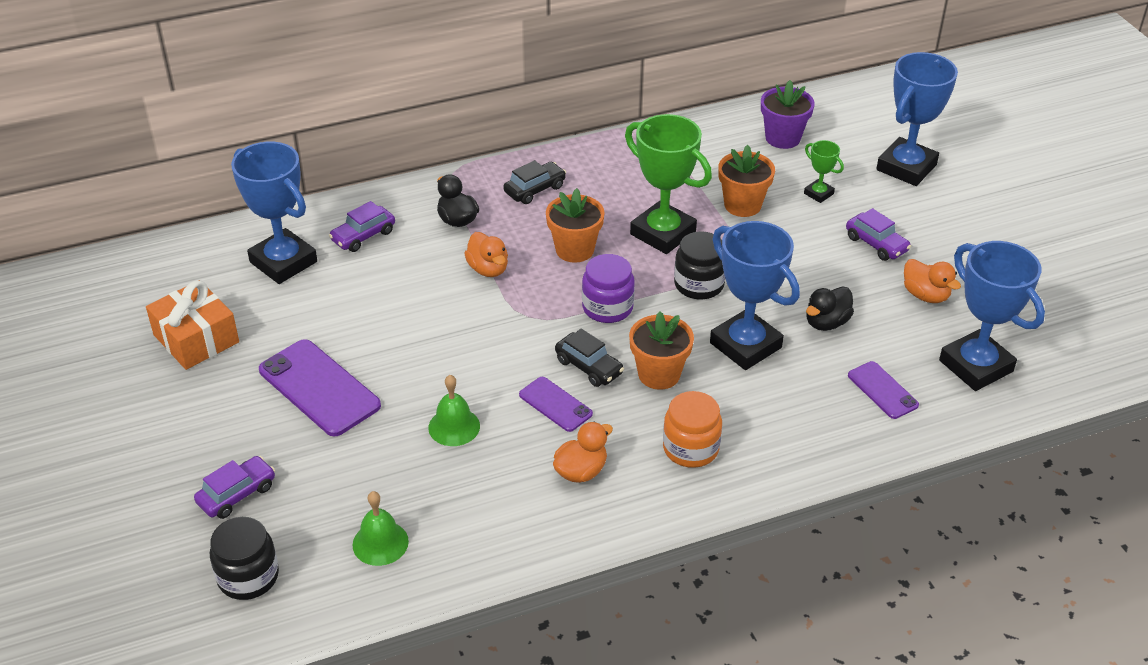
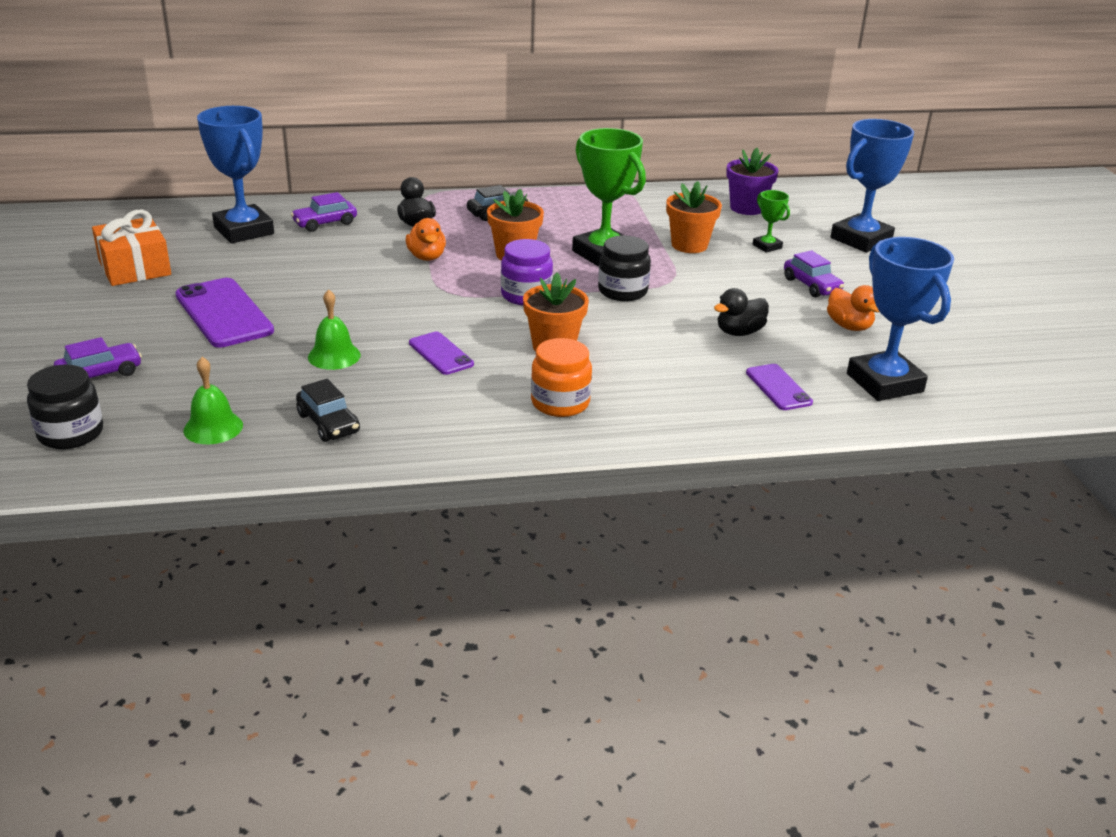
camera: 10 degrees right, 10 degrees down
orange duck [553,422,613,483] -> none
black car [555,328,624,387] -> black car moved to [296,379,360,442]
blue trophy [710,221,800,370] -> none

